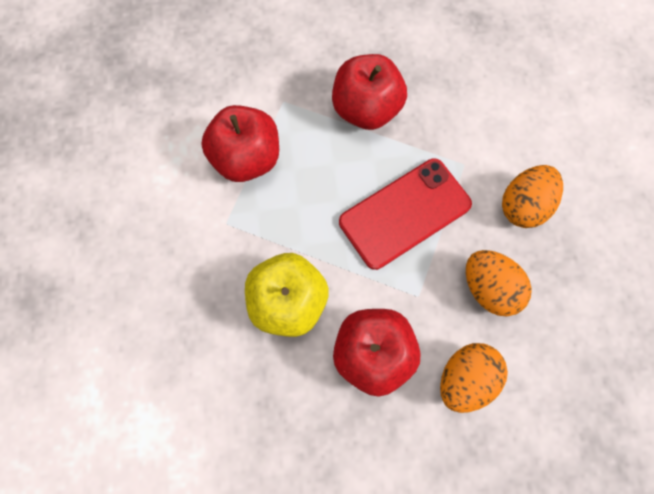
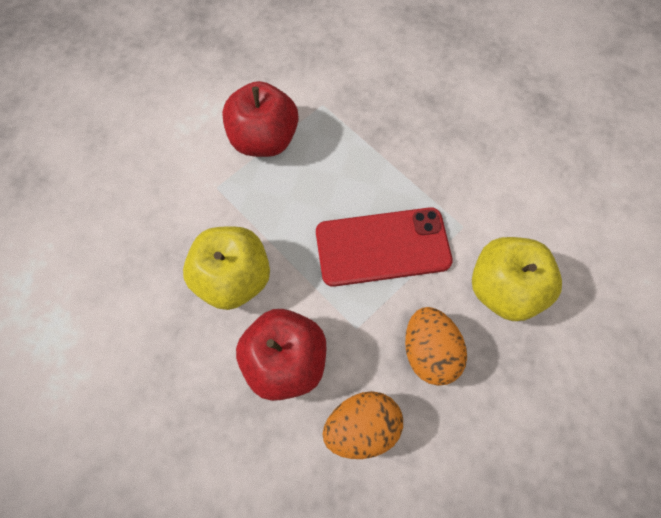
camera: 25 degrees right, 5 degrees down
red apple [332,54,407,130] -> none
orange egg [502,165,563,228] -> yellow apple [472,237,562,321]

